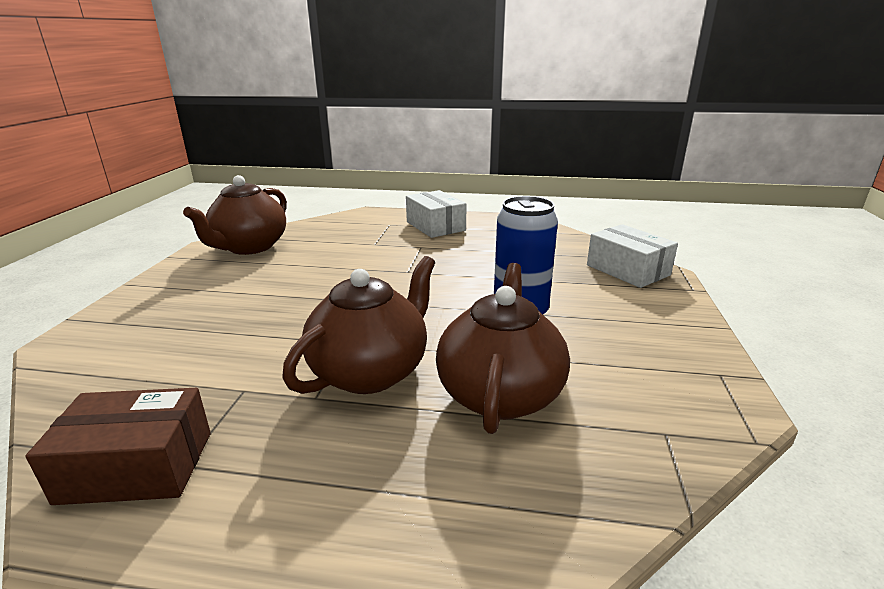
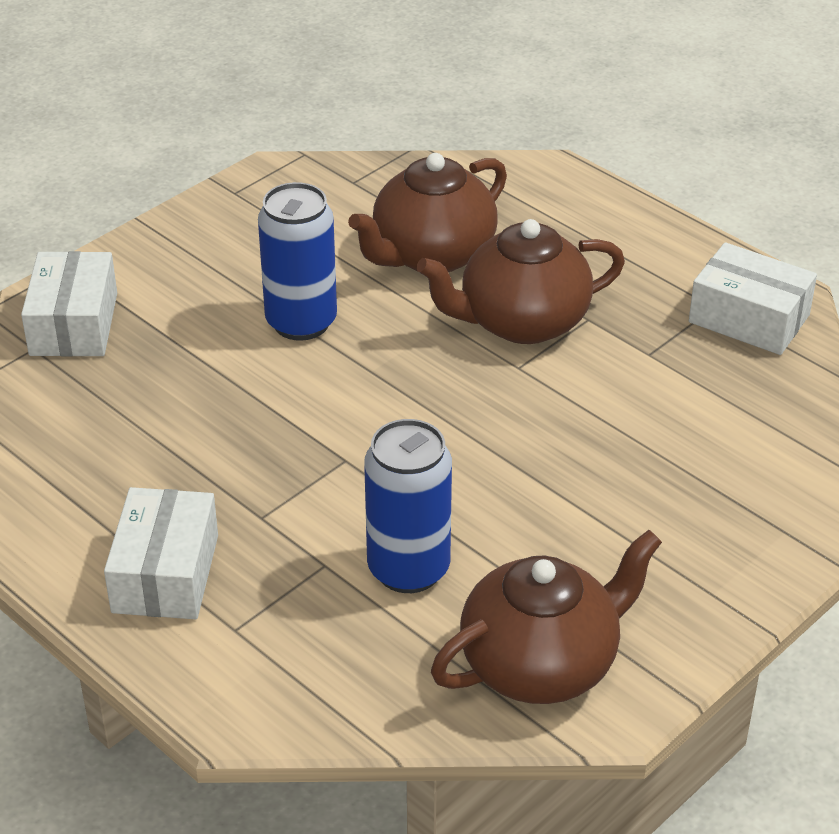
camera: 145 degrees left, 15 degrees up
brown box [26,388,211,505] -> white box [689,242,817,355]
none -> blue can [364,419,452,593]

